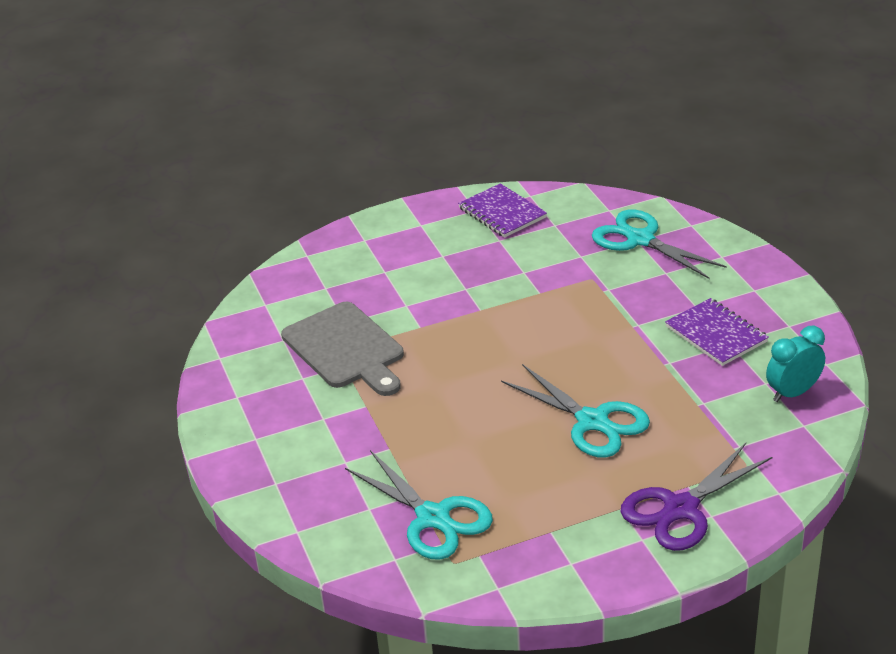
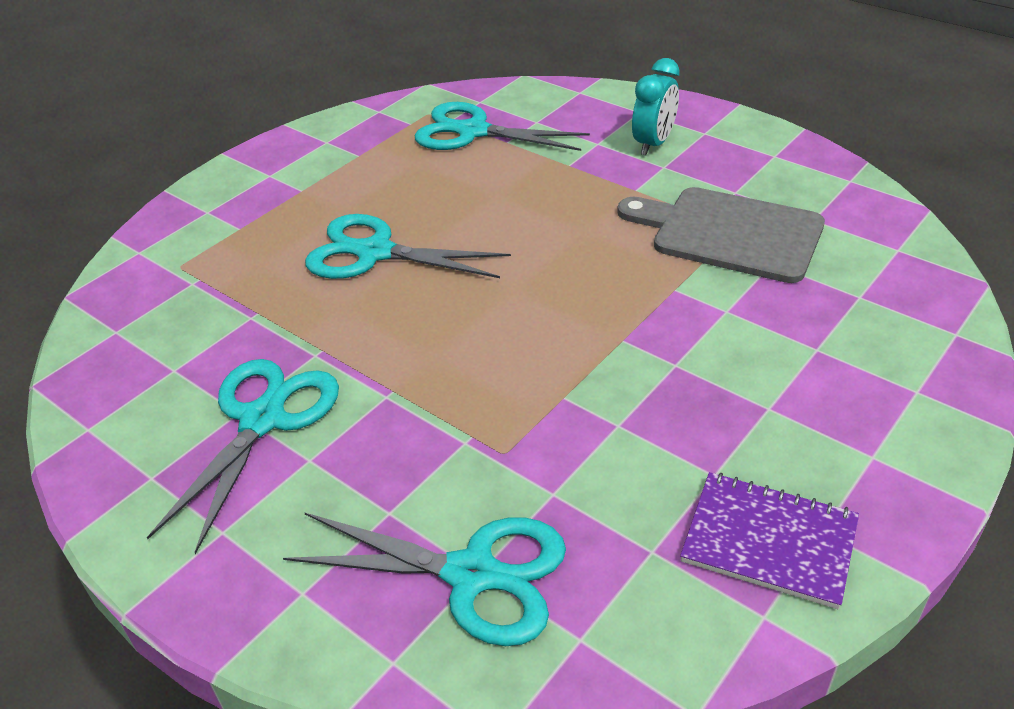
camera: 150 degrees right, 5 degrees up
purple scissors [620,443,772,551] -> none
purple notebook [665,298,769,366] -> turquoise scissors [147,359,339,554]
turquoise clock [766,326,825,402] -> turquoise clock moved to [632,58,680,155]

